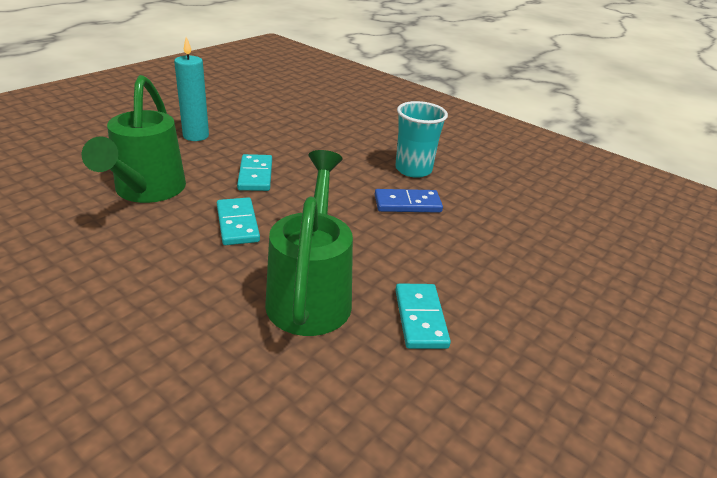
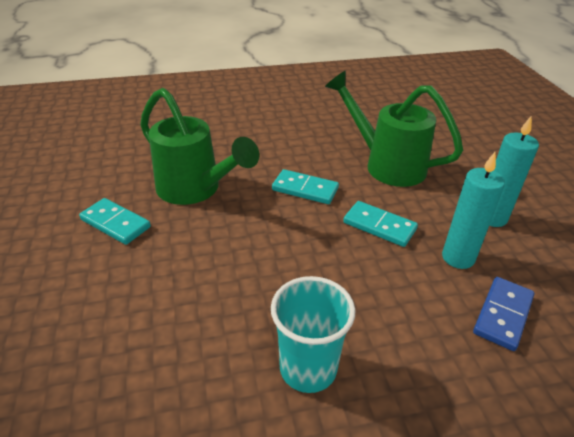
camera: 130 degrees right, 5 degrees up
blue domino [375,189,443,213] -> blue domino moved to [473,277,534,351]
none -> turquoise candle [442,152,505,269]

